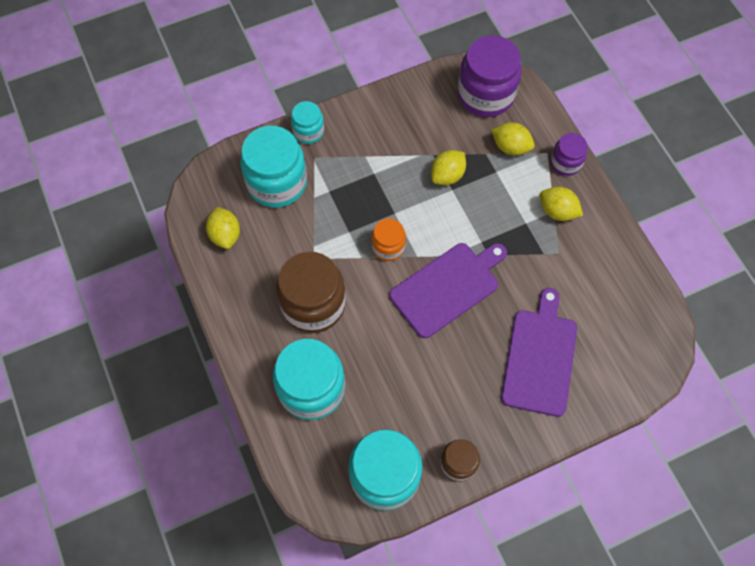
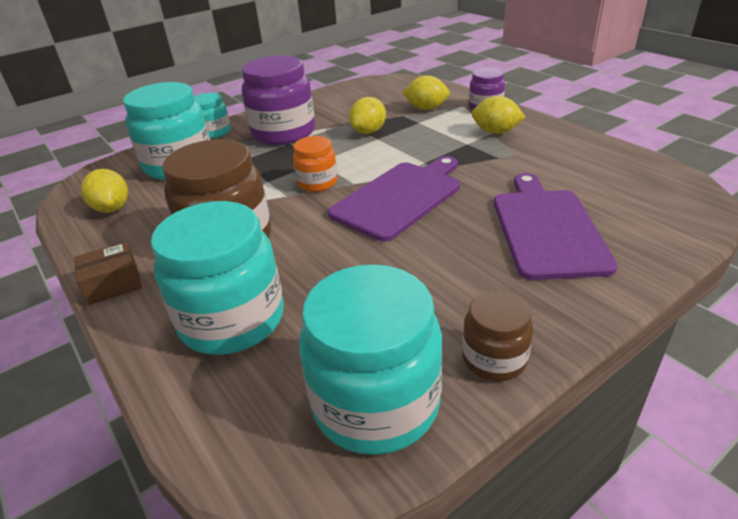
camera: 10 degrees left, 30 degrees down
purple jar [458,35,522,117] -> purple jar moved to [242,55,315,145]
none -> brown box [74,242,142,305]

